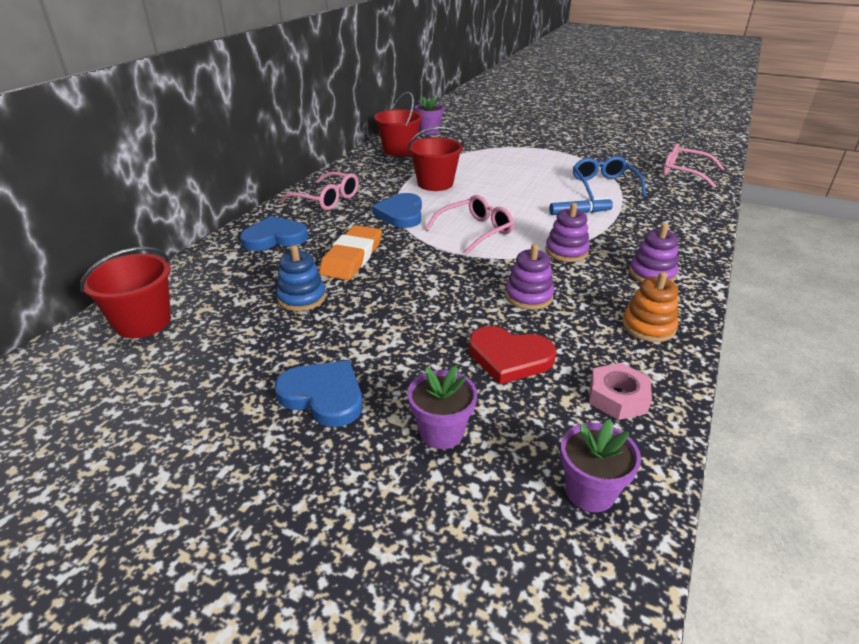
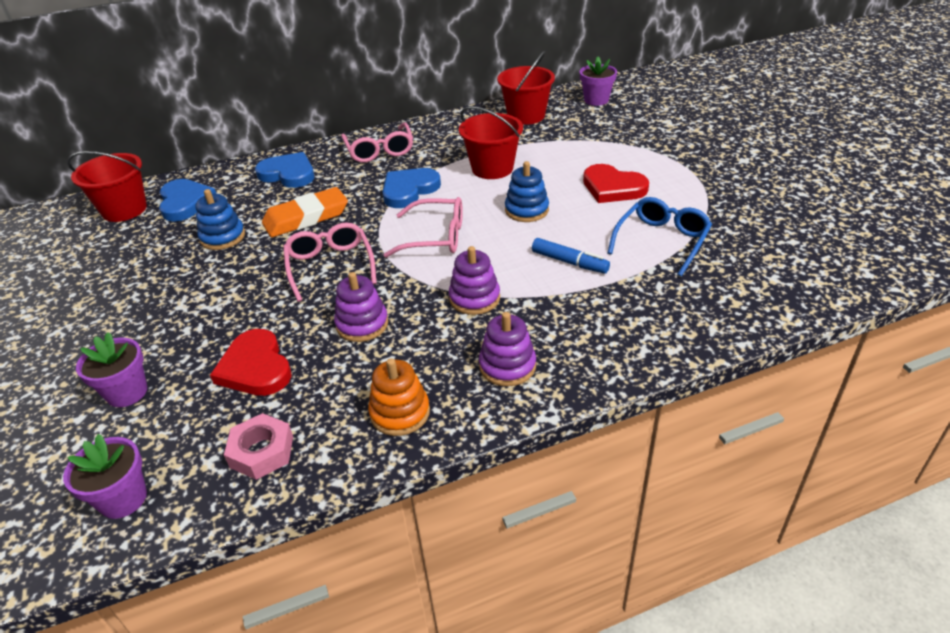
camera: 45 degrees right, 5 degrees up
blue heart [274,361,363,427] -> blue heart moved to [159,179,216,222]
pink glasses [663,143,724,188] -> pink glasses moved to [283,222,377,302]
none -> blue stacking toy [505,161,549,222]
none -> red heart [583,164,649,203]

